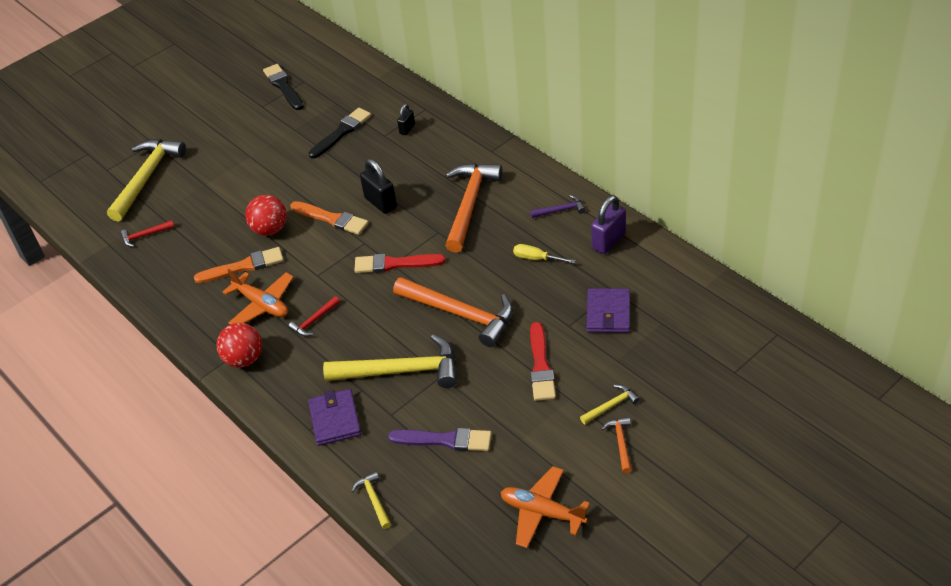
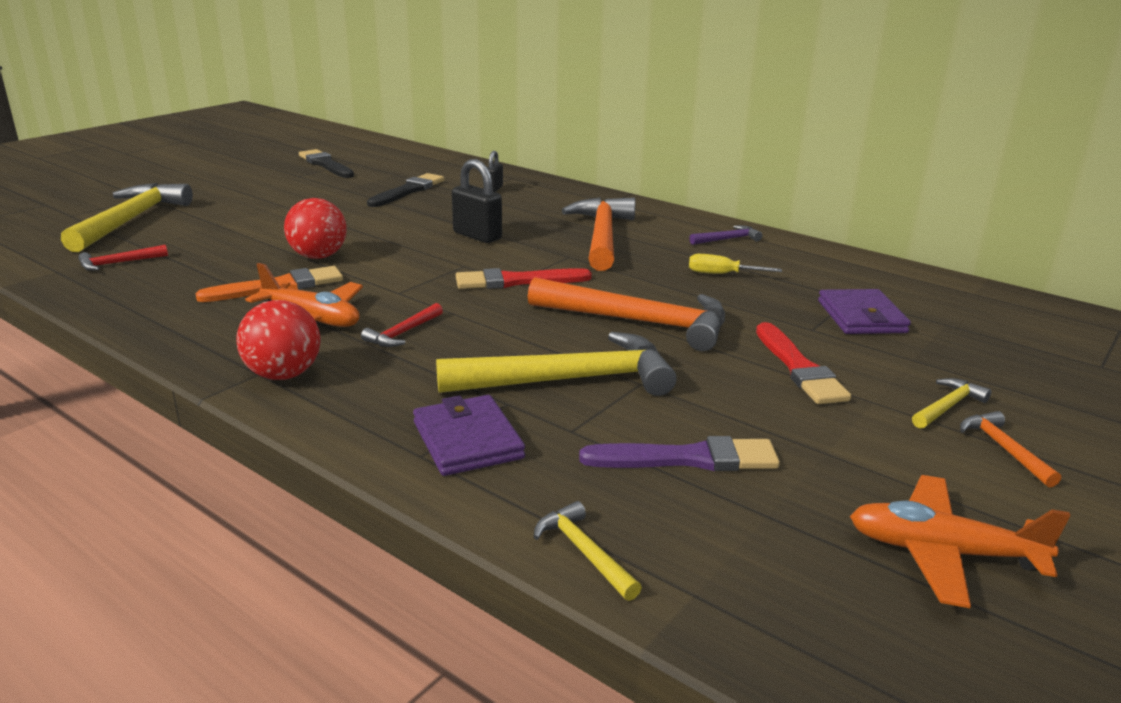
camera: 15 degrees left, 20 degrees down
orange brush [290,201,369,235] -> none
purple padlock [591,195,626,254] -> none

